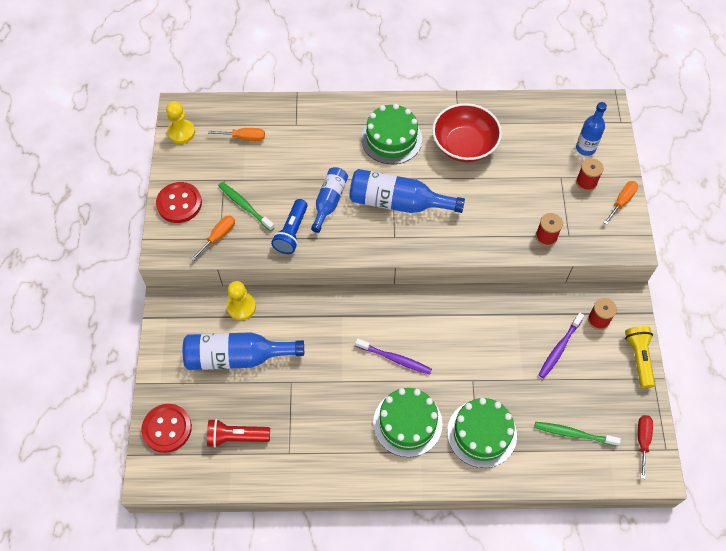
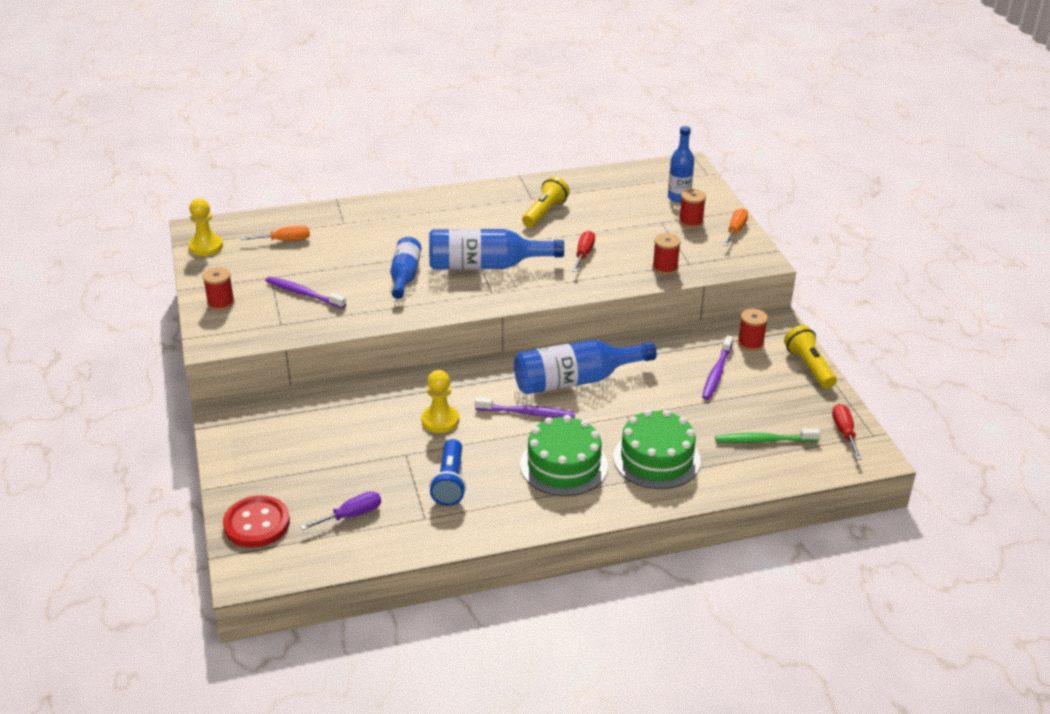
camera: 15 degrees left, 25 degrees down
red button [156,182,202,223] -> red spool [203,267,235,311]
blue bottle [183,332,304,370] -> blue bottle moved to [514,340,657,395]
orange screwdriver [191,215,235,261] -> none
red flashlight [207,419,270,448] -> purple screwdriver [300,491,381,530]
green toothbrush [218,182,275,231] -> purple toothbrush [266,277,346,309]
yellow pawn [227,281,256,320] -> yellow pawn moved to [421,370,459,433]
blue flashlight [271,199,308,254] -> blue flashlight moved to [429,439,466,506]
green cake [361,104,422,164] -> none
red bowl [432,103,502,162] -> yellow flashlight [522,177,570,227]
none -> red screwdriver [572,231,595,272]

